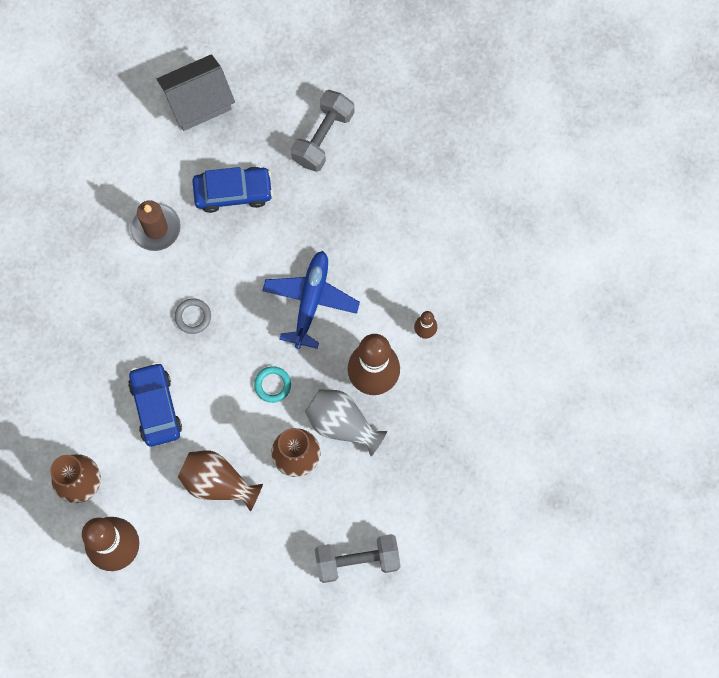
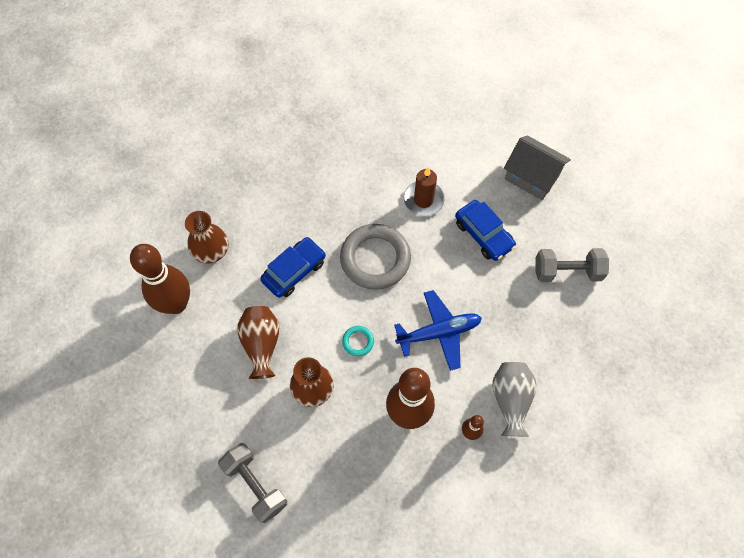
camera: 60 degrees right, 10 degrees down
grey ring [175,298,211,334] -> grey ring [340,224,411,290], size x2.31
grey vase [305,389,387,456] -> grey vase moved to [492,362,537,437]

